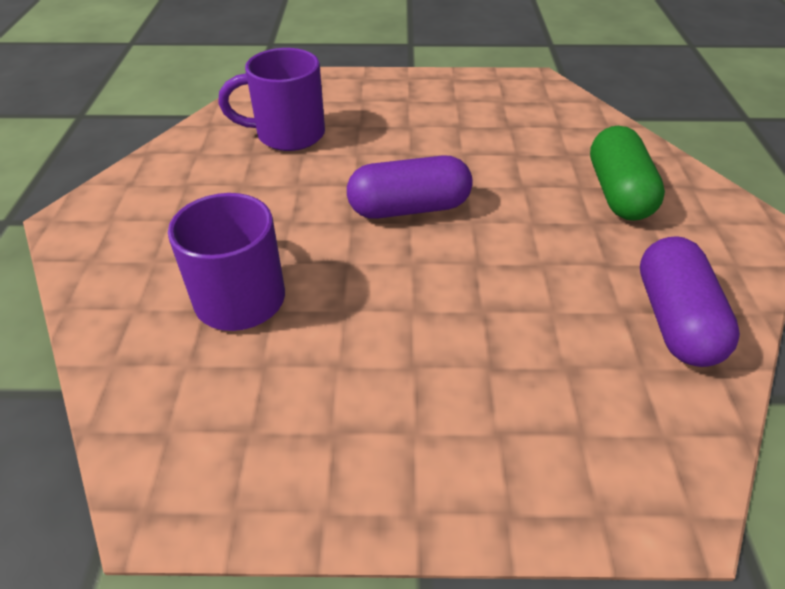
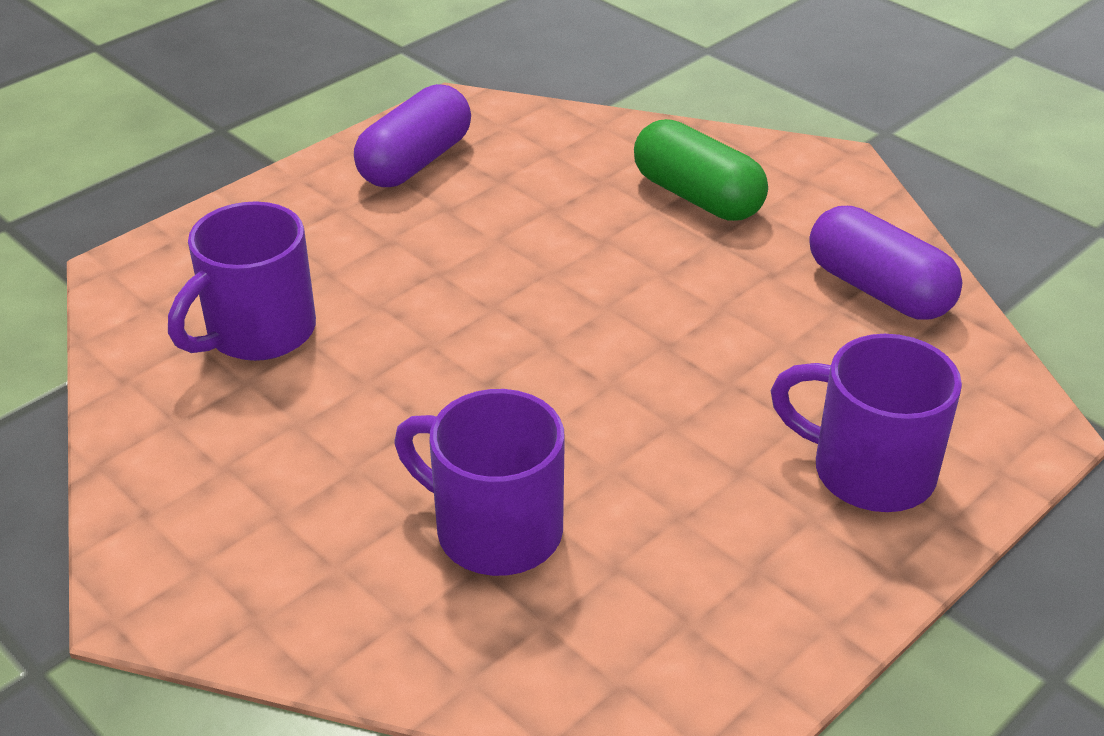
camera: 45 degrees left, 5 degrees down
purple capsule [347,155,473,219] -> purple capsule moved to [354,84,471,187]
none -> purple mug [771,334,962,512]

